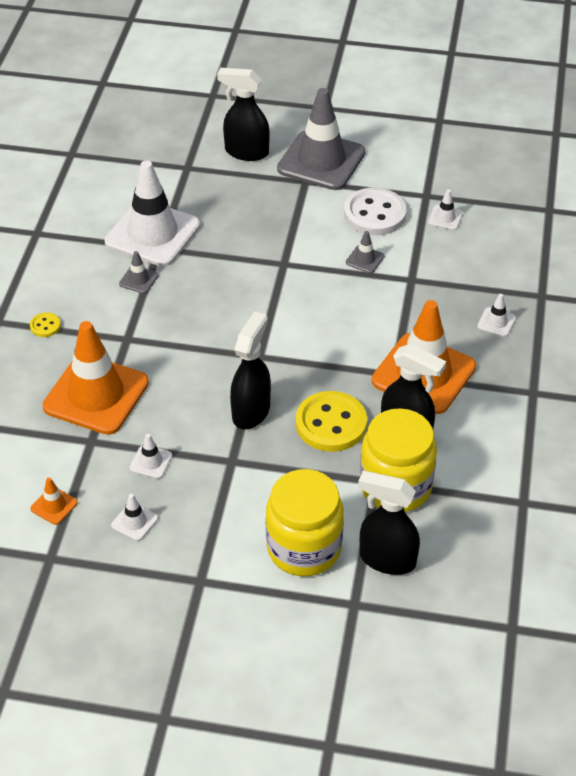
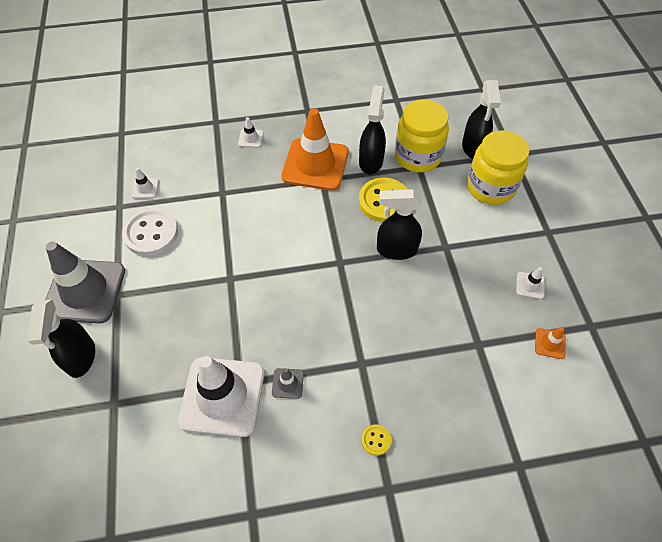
camera: 110 degrees left, 10 degrees up
orange traffic cone [43,321,149,435] -> none
white traffic cone [129,434,172,479] -> none
grey traffic cone [346,231,384,273] -> none

